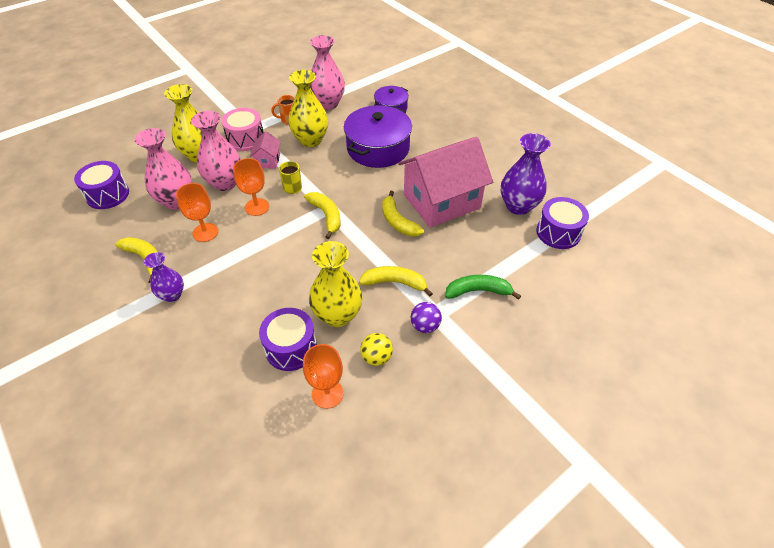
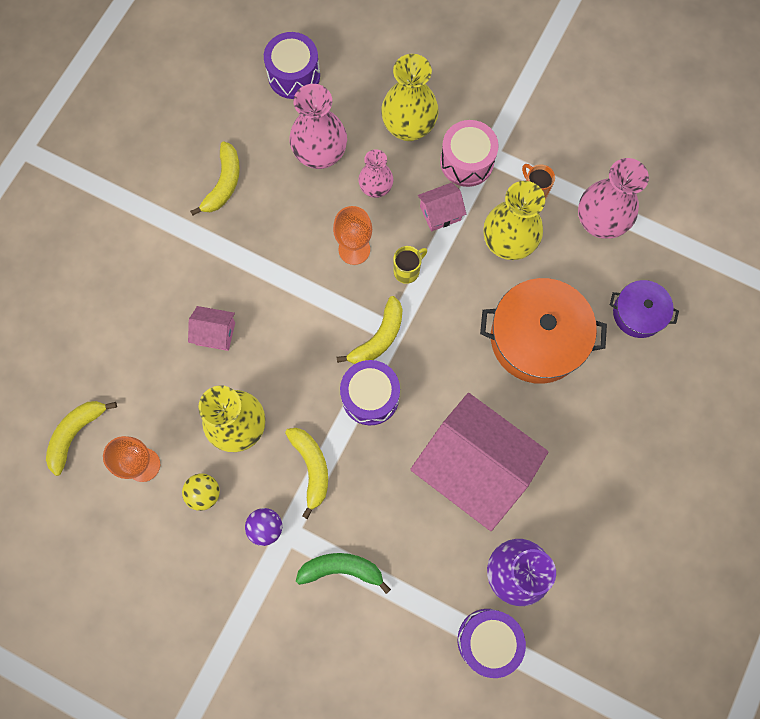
camera: 65 degrees right, 25 degrees up
purple vase [144,252,184,302] -> none
orange goblet [176,183,218,242] -> none
pink vase [191,111,241,191] -> pink vase [359,149,393,198], size x0.61
purple drum [259,308,317,371] -> purple drum moved to [340,360,400,425]
purple pot [344,105,412,168] -> orange pot [480,278,607,384]
yellow banana [382,191,424,236] -> yellow banana moved to [46,401,117,476]
green banana [445,275,521,300] -> green banana turned 60 degrees counterclockwise [296,553,391,594]
none -> pink house [188,306,235,351]

